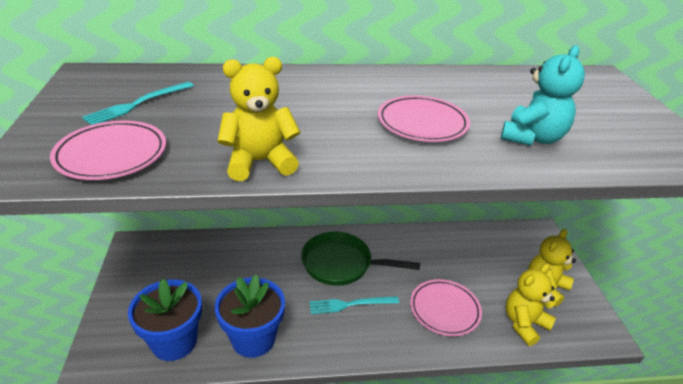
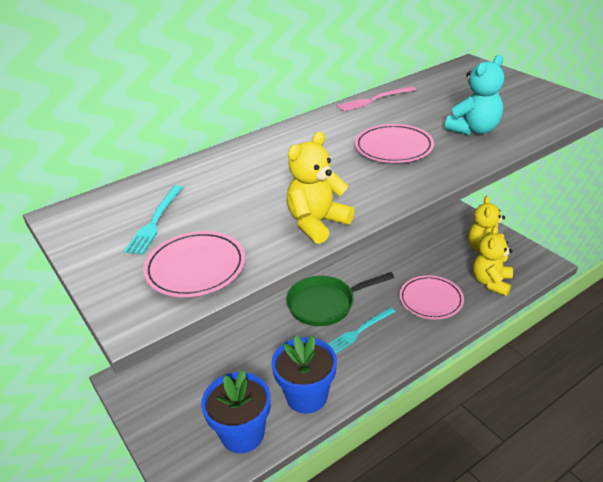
camera: 25 degrees left, 0 degrees up
turquoise teddy bear [501,46,585,146] -> turquoise teddy bear turned 45 degrees clockwise [445,55,504,135]
none -> pink fork [336,86,416,112]

